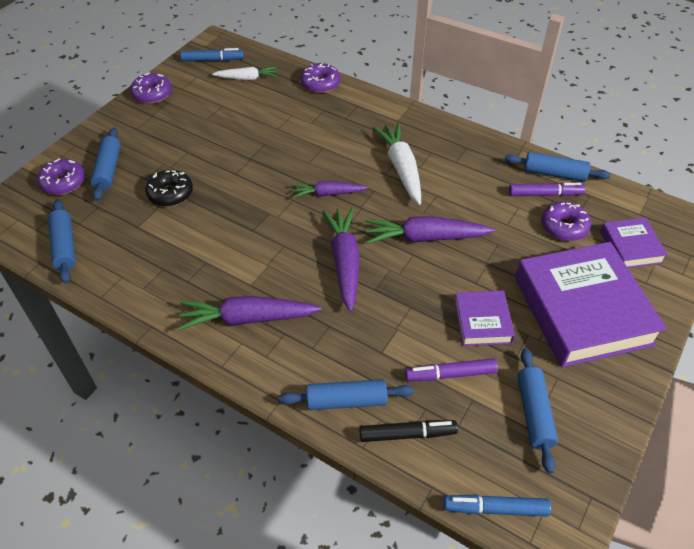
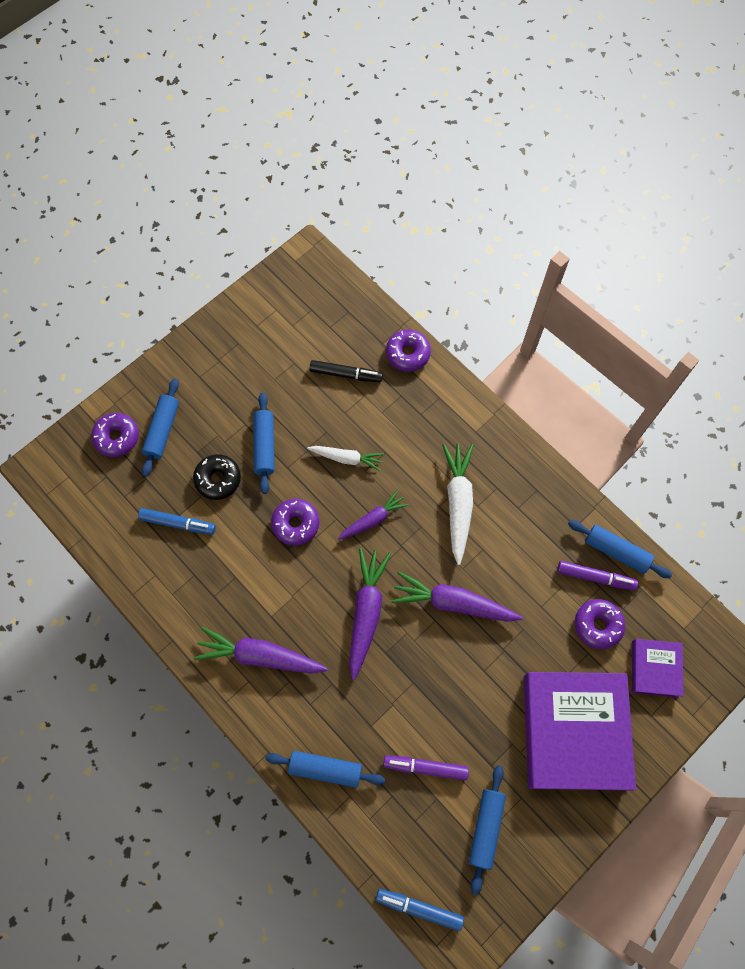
camera: 15 degrees right, 20 degrees up
blue rolling pin [48,200,76,284] -> blue rolling pin moved to [253,393,275,494]
purple donut [130,73,172,104] -> purple donut moved to [271,499,320,546]
blue marker [180,48,244,61] -> blue marker moved to [138,508,216,534]
white carrot [212,67,277,80] -> white carrot moved to [307,446,384,471]
purple carrot [292,181,368,198] -> purple carrot turned 135 degrees clockwise [338,490,409,540]
black marker [360,420,458,442] -> black marker moved to [310,360,383,383]
purple book [454,290,515,346] -> none

